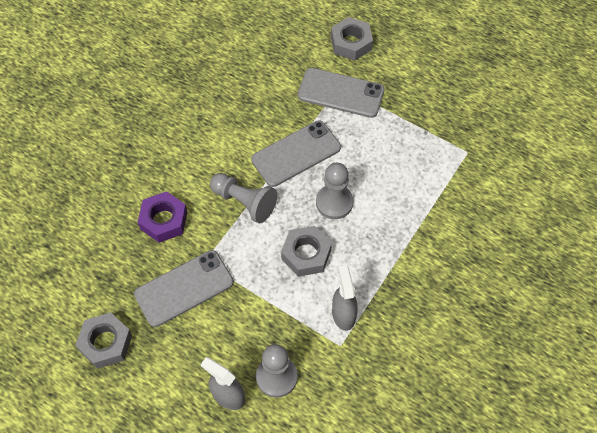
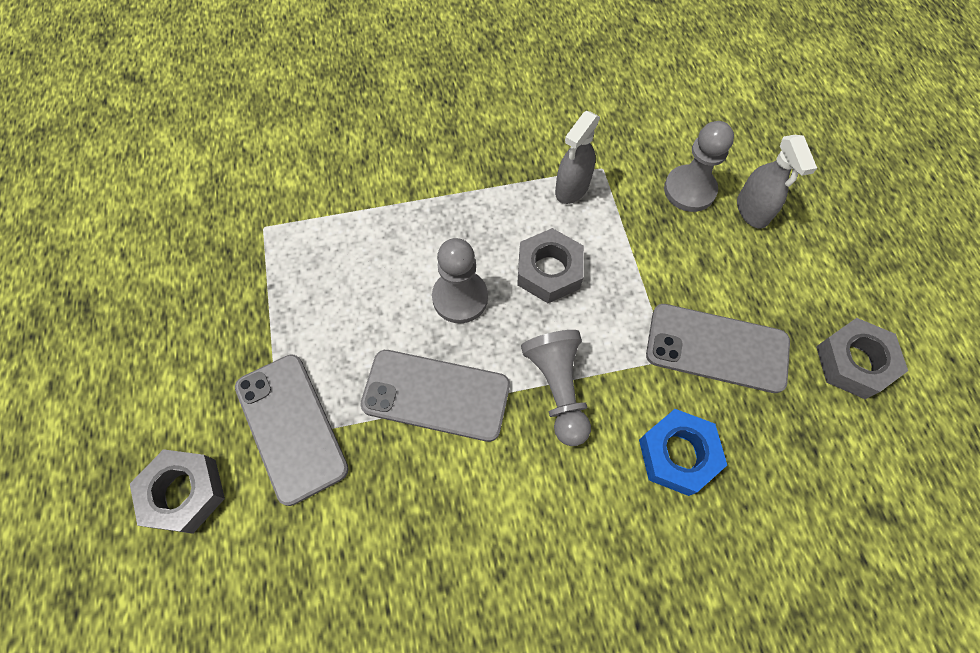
camera: 135 degrees left, 5 degrees up
purple nut [138,191,187,243] -> blue nut [639,409,727,496]

